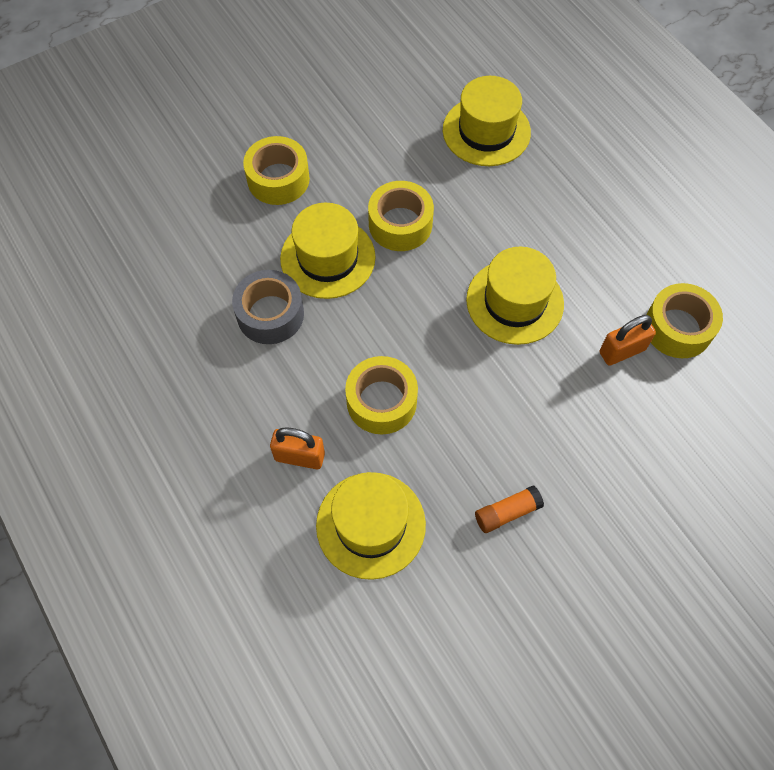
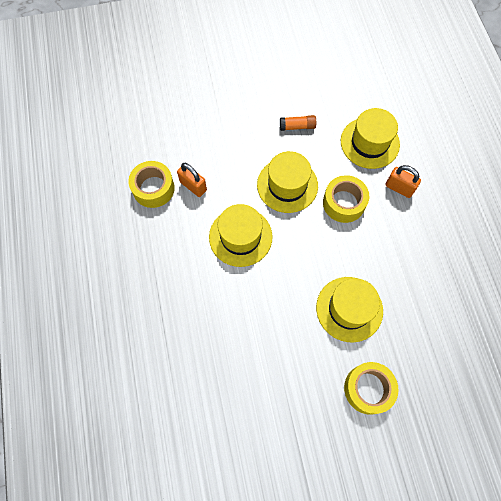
camera: 160 degrees left, 5 degrees up
grey tape [232,270,304,344] -> none
yellow tape [368,181,434,251] -> none
yellow hat [443,76,531,166] -> yellow hat moved to [257,151,318,213]
orange padlock [600,315,656,366] -> orange padlock turned 45 degrees clockwise [177,163,207,197]

